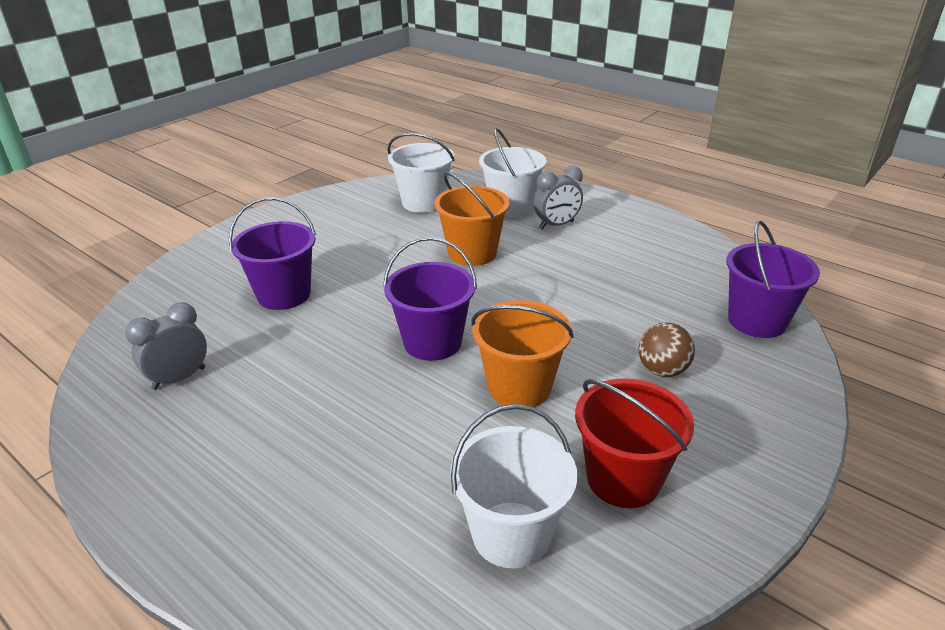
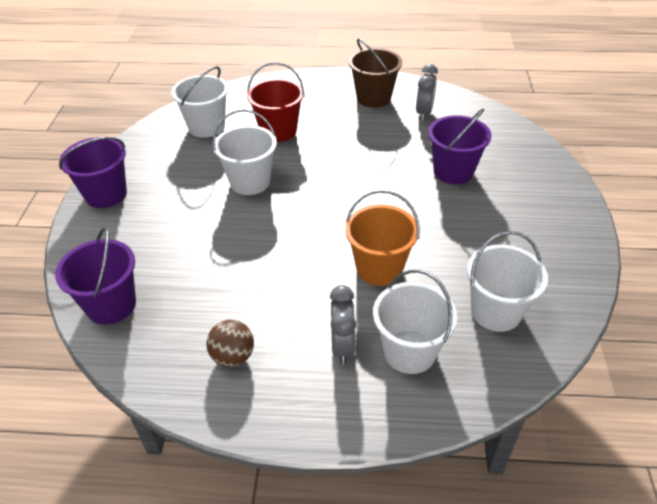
camera: 145 degrees right, 10 degrees up
purple bucket [383,237,477,361] -> purple bucket moved to [59,137,127,208]
orange bucket [471,300,574,408] -> white bucket [212,109,277,195]
grey clock [533,166,583,229] -> grey clock turned 150 degrees clockwise [330,285,356,364]
red bucket [575,378,694,508] -> red bucket moved to [247,62,305,142]
brown ball [638,322,695,377] -> brown ball moved to [206,320,254,367]
none -> brown bucket [349,38,402,108]

